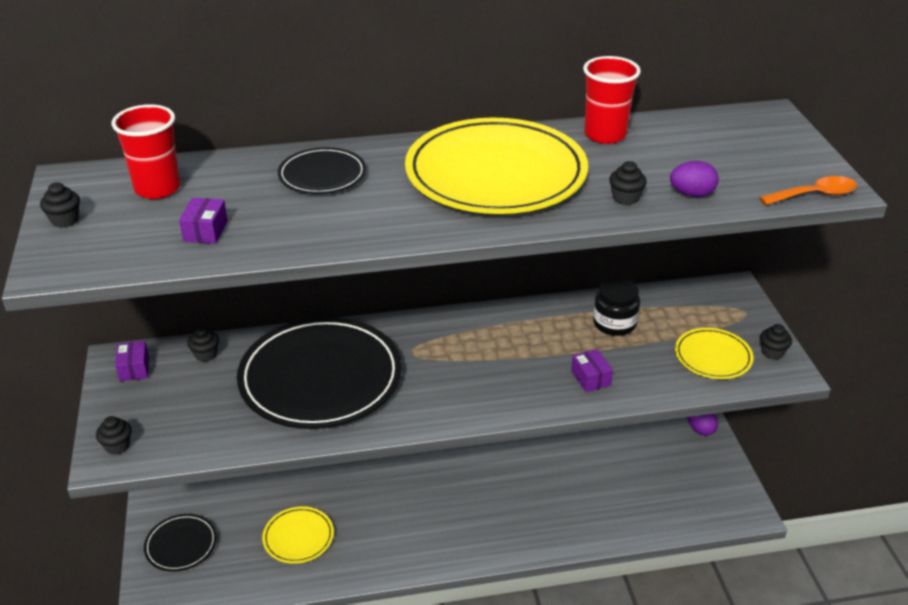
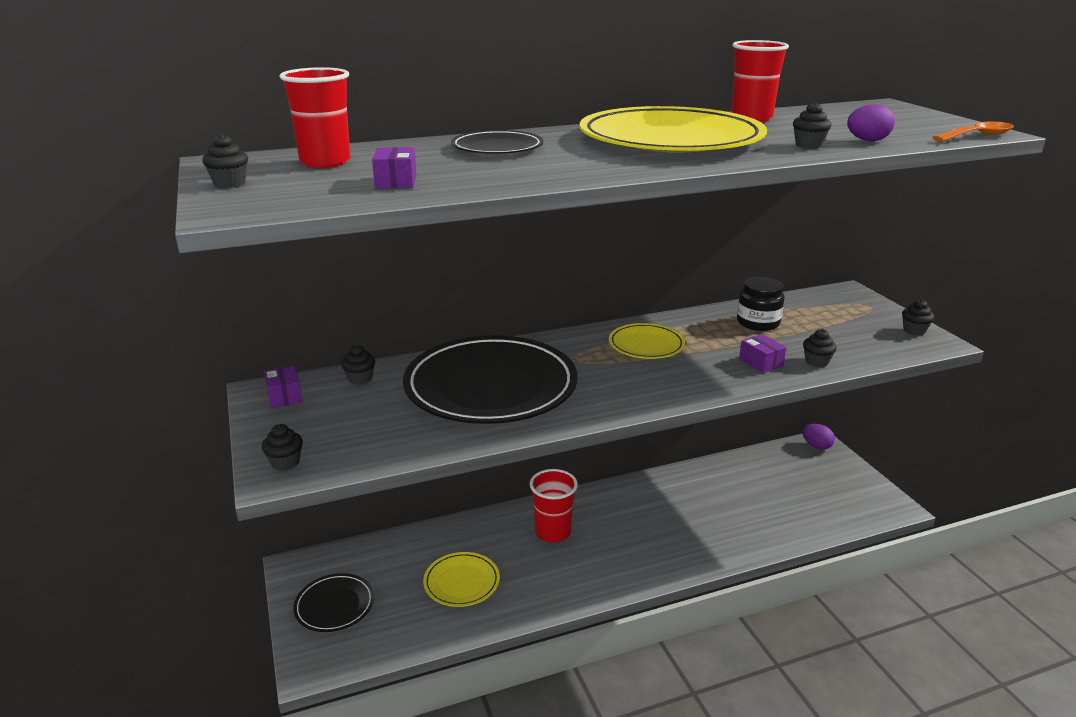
camera: 10 degrees left, 10 degrees down
yellow plate [675,328,753,379] -> yellow plate moved to [609,323,685,359]
none -> red cup [530,469,578,543]
none -> black cupcake [803,329,837,367]

